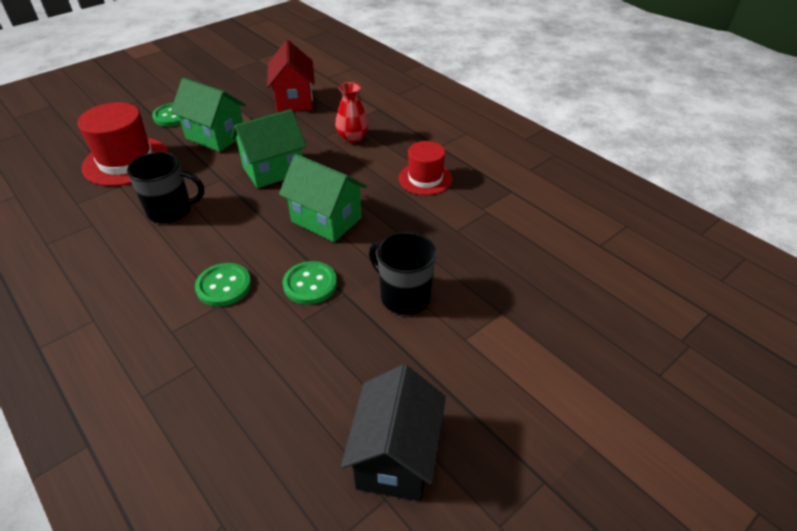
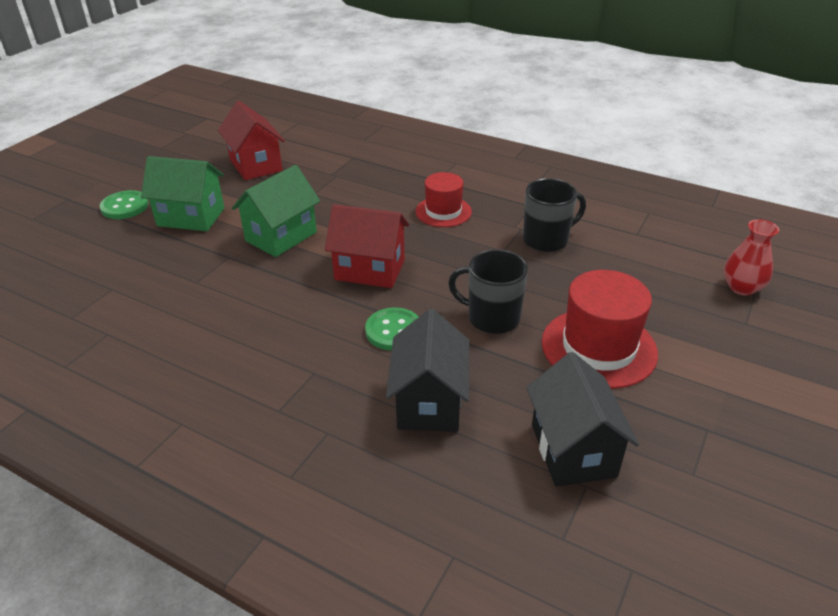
camera: 20 degrees left, 5 degrees down
red hat [78,102,169,186] -> red hat moved to [542,270,658,389]
black mug [127,152,204,223] -> black mug moved to [523,178,586,252]
green button [195,263,251,307] -> none
green house [279,154,367,242] -> red house [325,204,409,288]
red vase [335,82,369,143] -> red vase moved to [724,219,779,296]
none -> black house [386,309,469,432]

